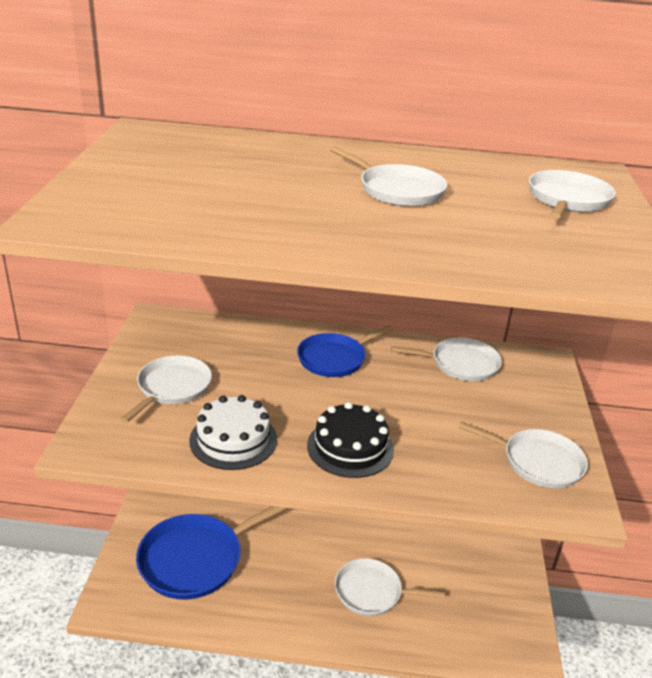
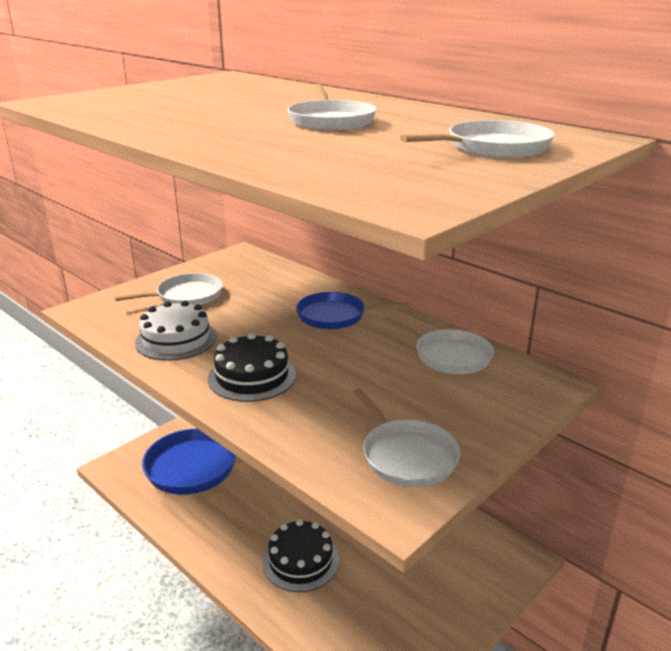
camera: 40 degrees right, 5 degrees down
white pan [335,558,445,616] -> black cake [262,519,339,592]

